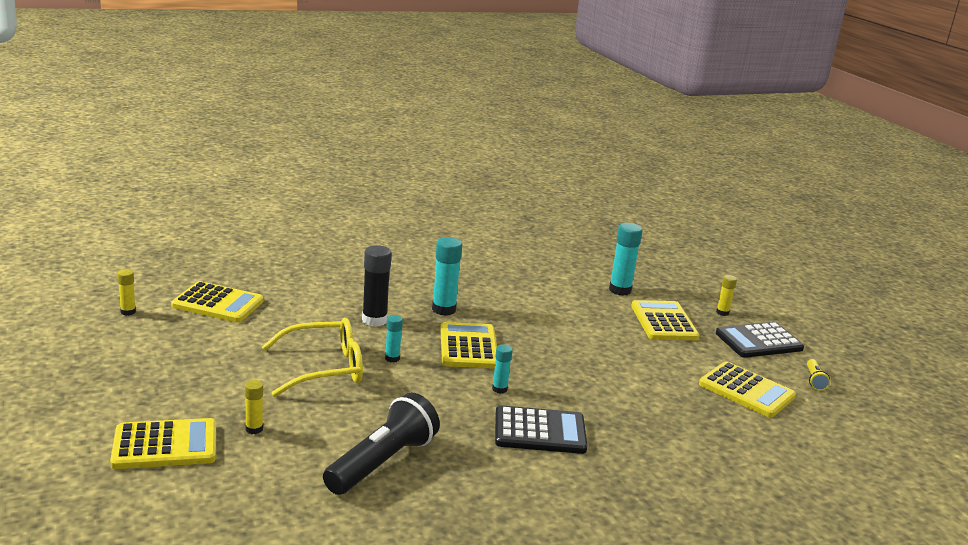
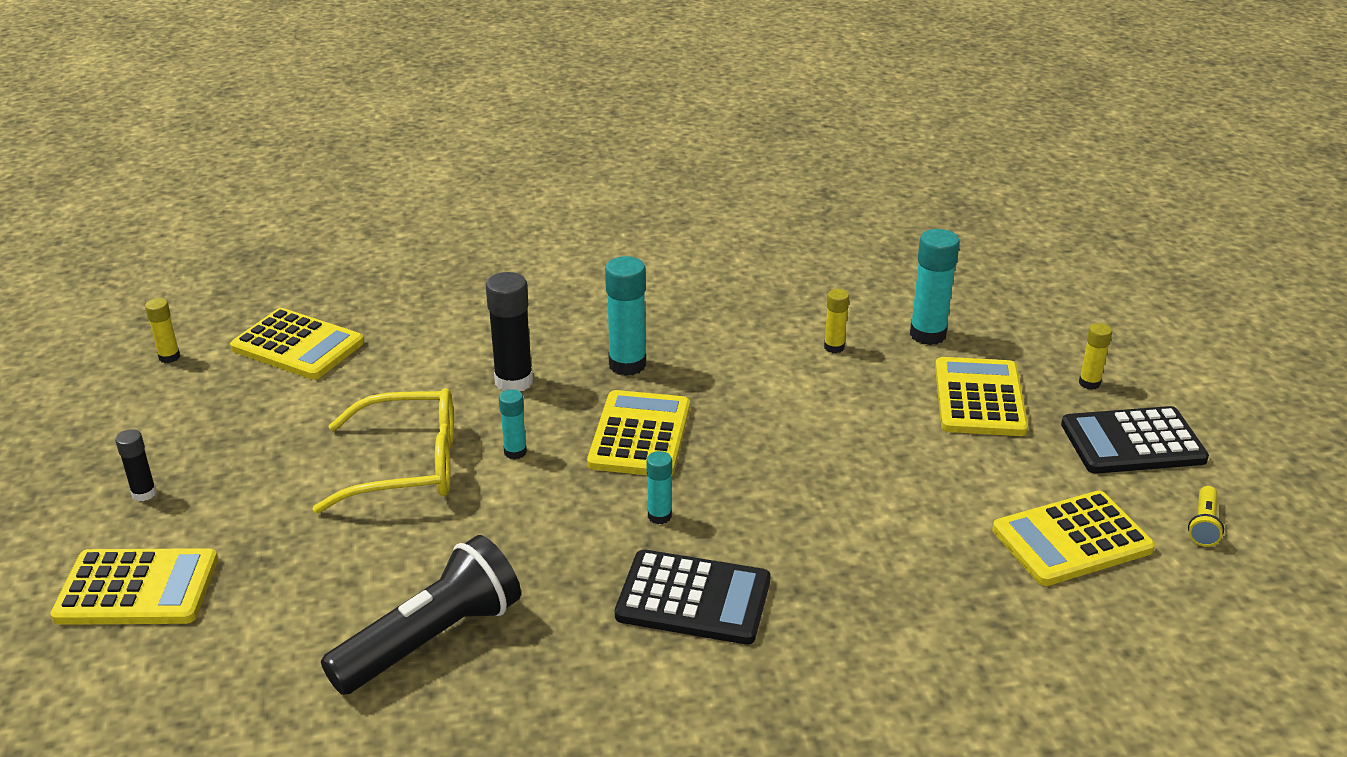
camera: 15 degrees right, 10 degrees up
yellow glue stick [245,380,263,434] -> yellow glue stick moved to [824,289,849,353]
yellow calculator [699,361,796,418] -> yellow calculator turned 105 degrees clockwise [992,491,1155,586]
none -> black glue stick [115,429,156,501]

